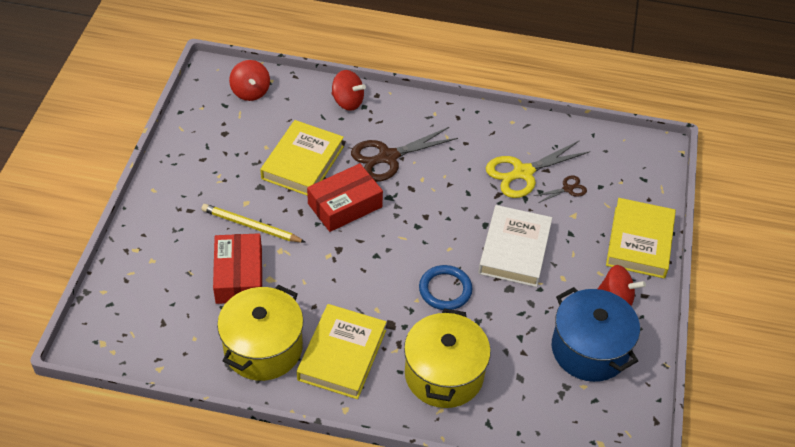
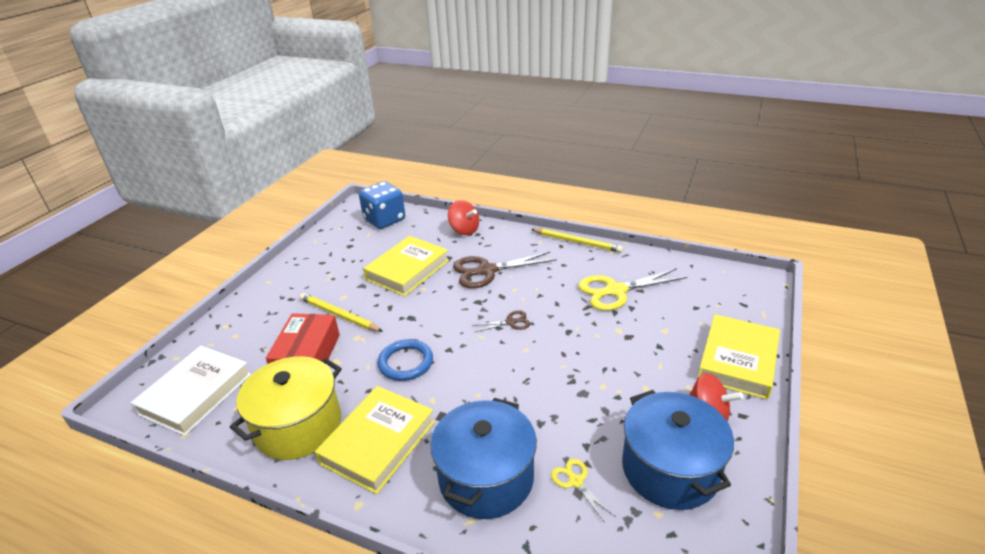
camera: 15 degrees right, 15 degrees down
red spinning top [229,60,270,101] -> blue dice [359,181,405,229]
red box [307,163,383,232] -> none
yellow pot [404,308,491,408] -> blue pot [431,398,537,519]
blue ring [419,265,472,310] -> blue ring moved to [378,339,433,381]
white book [478,205,552,287] -> white book moved to [131,346,251,436]
brown scissors [534,176,587,203] -> brown scissors moved to [472,310,530,332]
none -> yellow pencil [531,229,623,253]
none -> yellow scissors [551,459,616,523]

